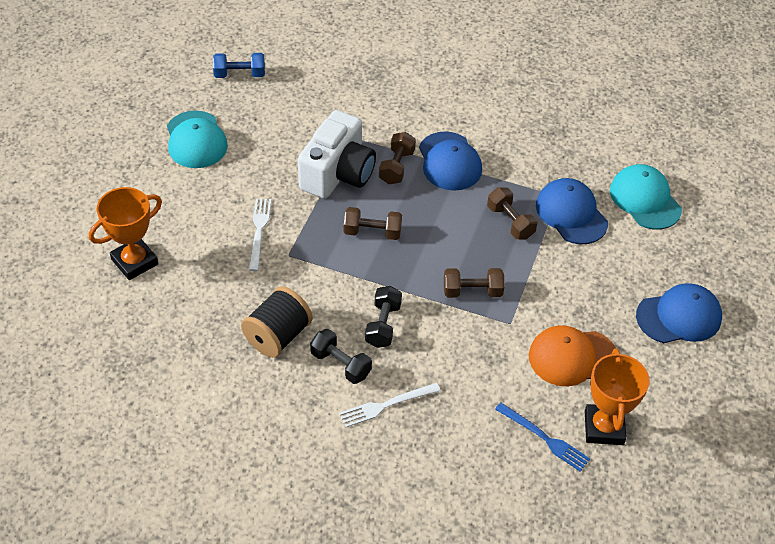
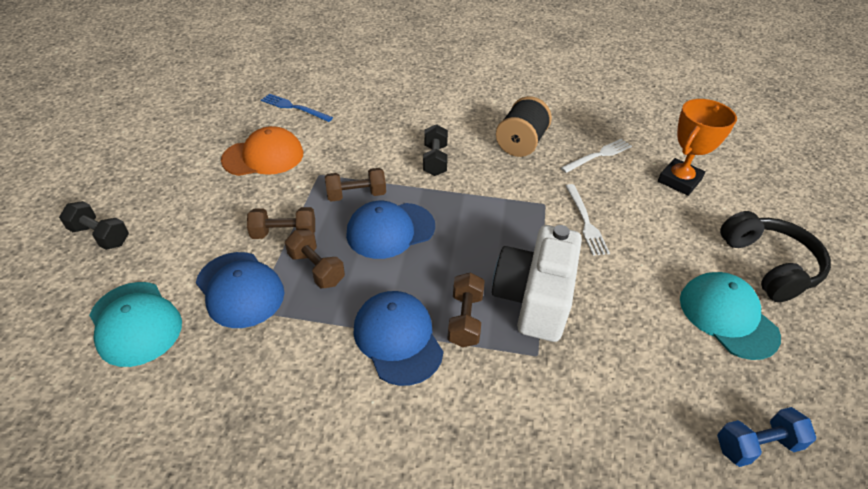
camera: 170 degrees right, 5 degrees down
black dumbbell [310,329,372,384] -> black dumbbell moved to [59,201,129,250]
white fork [339,383,441,427] -> white fork moved to [560,139,632,173]
brown dumbbell [344,207,402,240] -> brown dumbbell moved to [247,207,315,239]
orange trophy [585,348,650,445] -> none
blue cap [636,283,722,343] -> blue cap moved to [346,201,435,259]
none -> black headphones [720,211,831,302]

